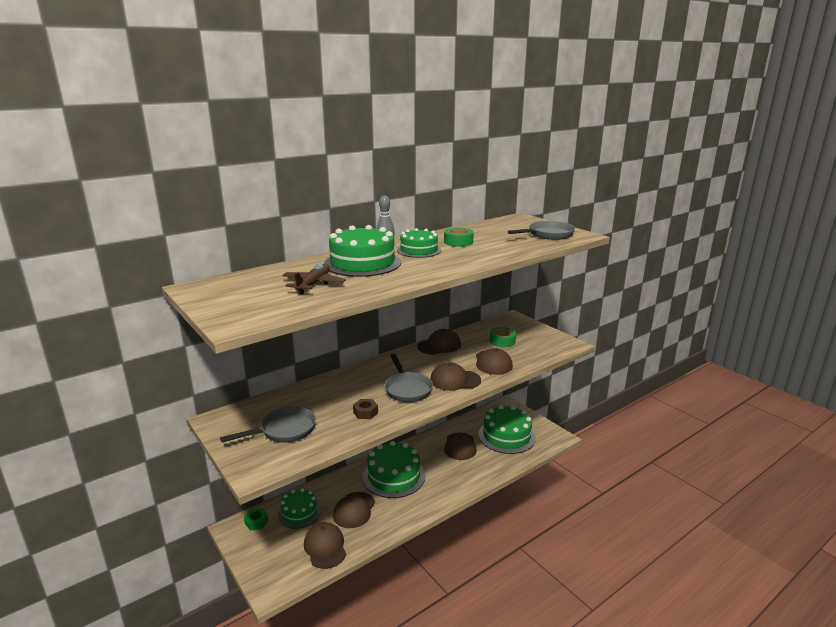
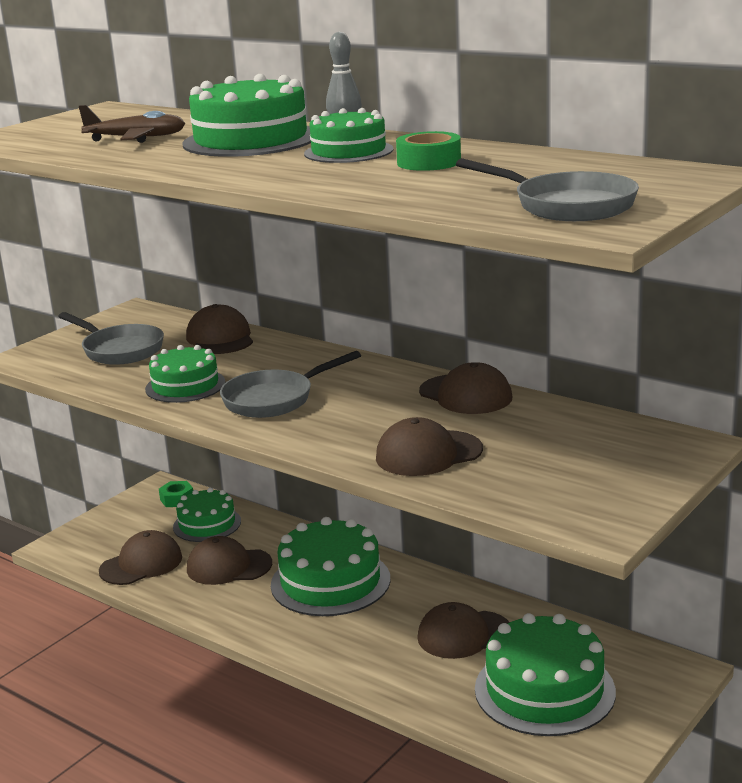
camera: 75 degrees right, 0 degrees up
brown nut [353,399,378,419] -> green cake [145,345,225,403]
brown cap [430,362,481,391] -> brown cap moved to [186,304,253,354]
green tape [490,327,516,347] -> none

